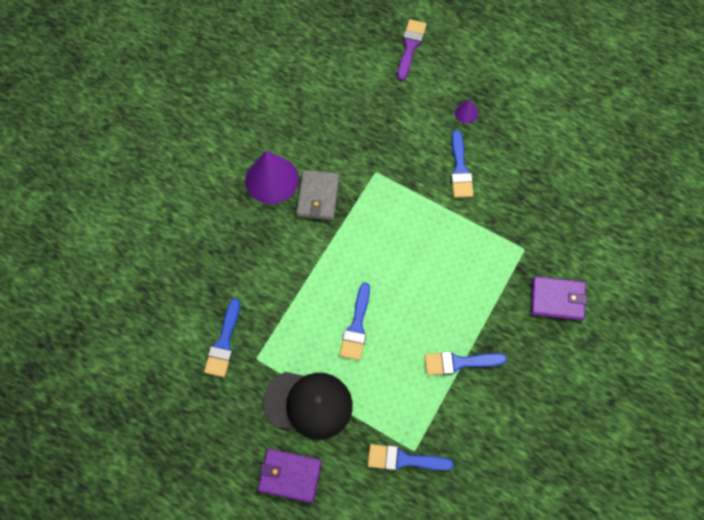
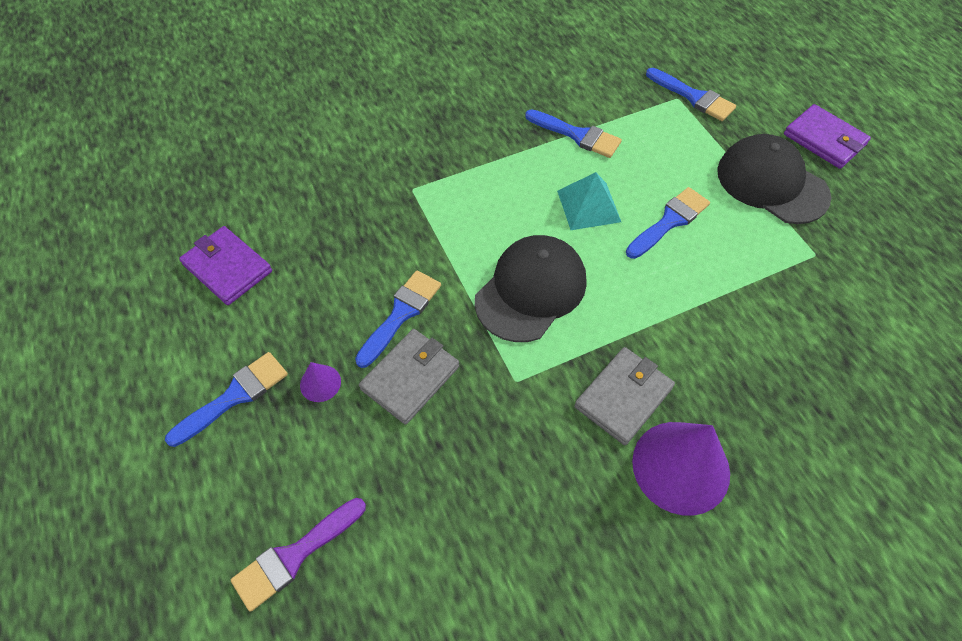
camera: 145 degrees left, 10 degrees down
blue brush [204,298,240,377] -> blue brush moved to [165,352,288,447]
purple wallet [531,276,587,320] -> purple wallet moved to [179,226,272,305]
none -> grey wallet [359,329,459,425]
none -> black cap [475,235,587,342]
none -> turquoise pyramid [557,172,621,230]

